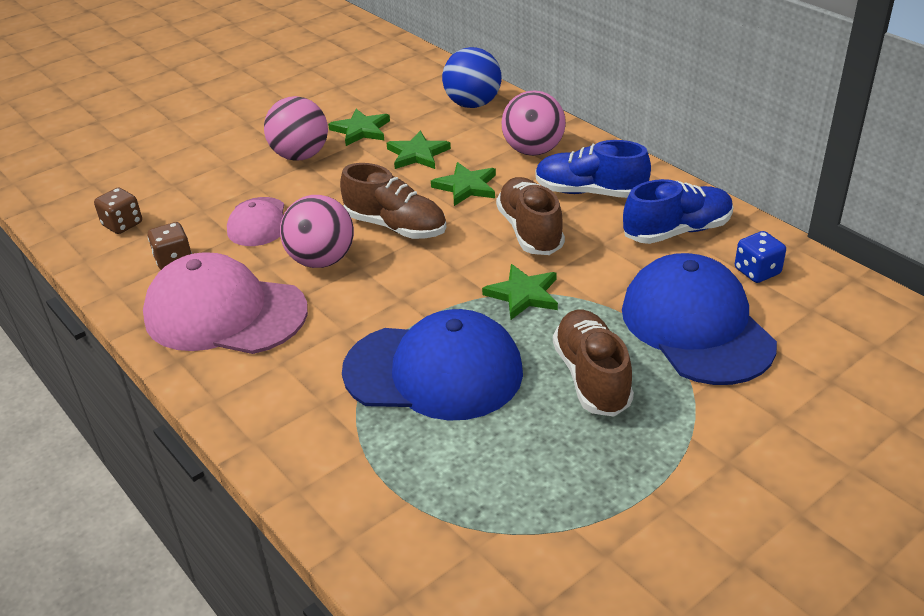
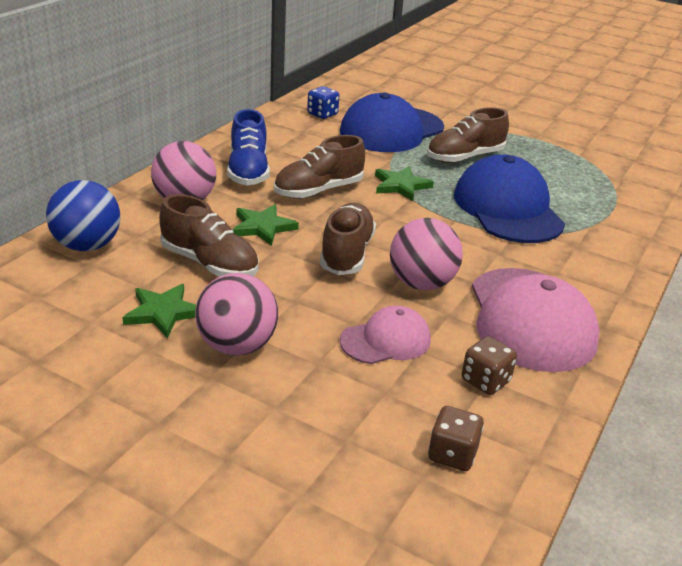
camera: 115 degrees left, 5 degrees down
green star [387,131,451,169] -> brown shoe [159,194,258,277]
blue shoe [623,179,734,244] -> none

